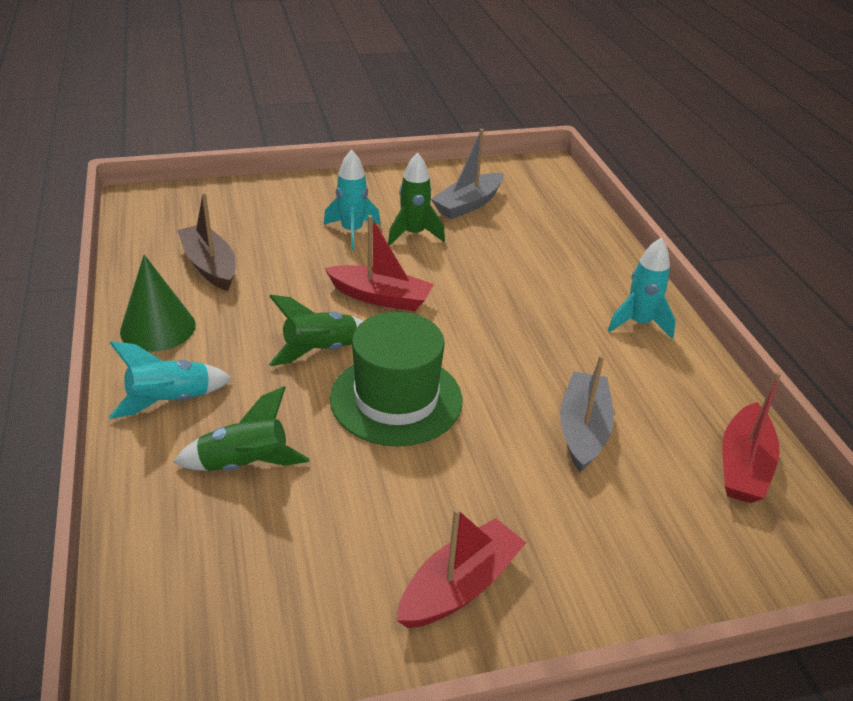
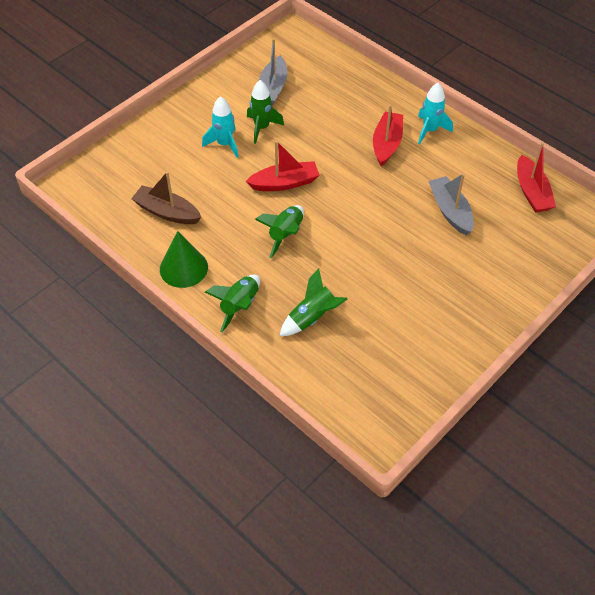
camera: 30 degrees left, 15 degrees up
turquoise rocket [109,341,232,419] -> green rocket [205,275,260,332]
green hat [330,312,462,446] -> none
red boat [397,508,526,628] -> red boat moved to [373,105,403,166]

